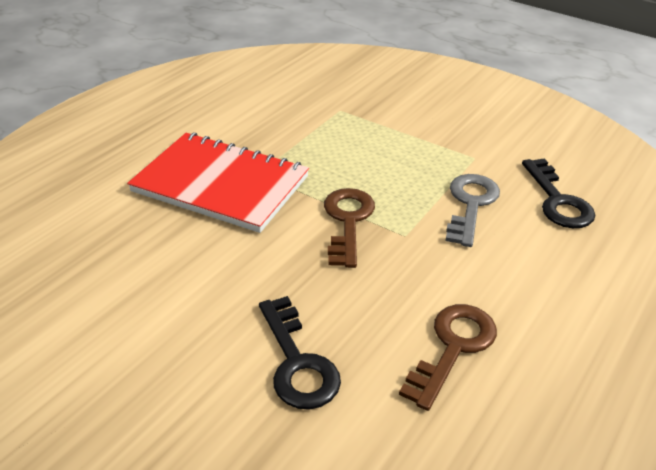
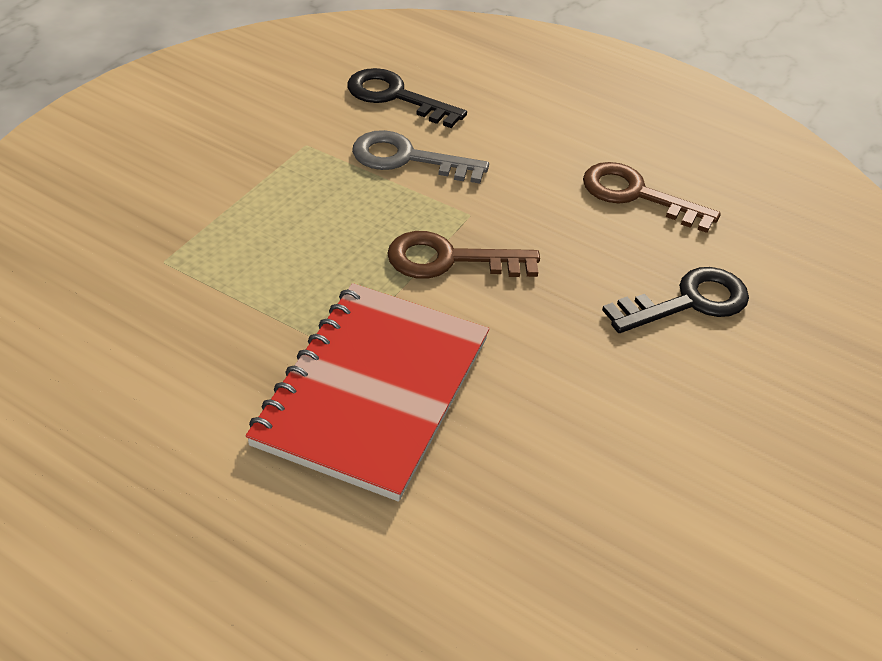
camera: 95 degrees left, 5 degrees up
black key [522,158,595,228] -> black key turned 135 degrees counterclockwise [347,68,467,128]

